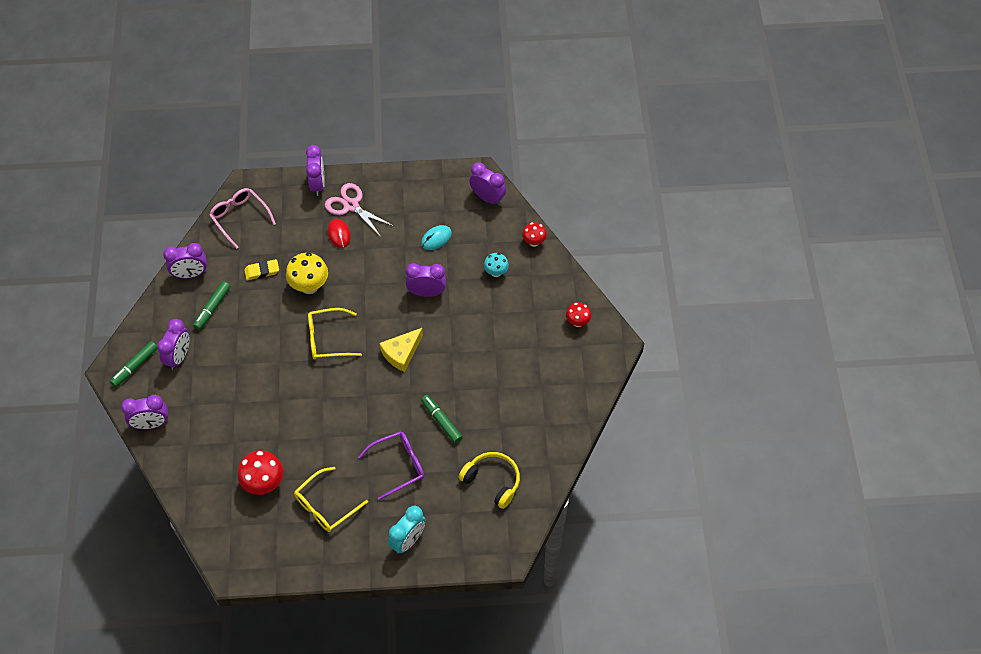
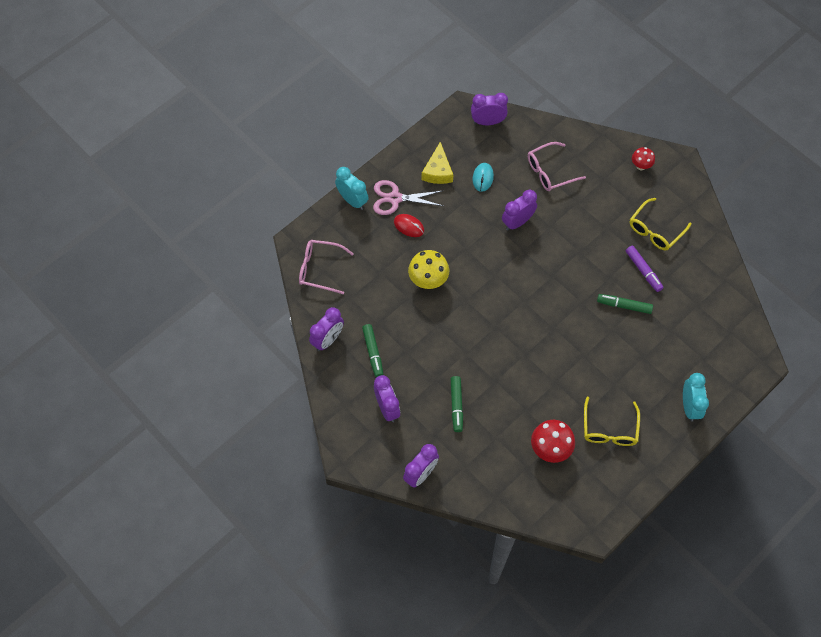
camera: 40 degrees left, 5 degrees up
green marker [110,341,158,387] -> green marker moved to [451,376,463,432]
yellow eraser [244,259,279,280] -> none
purple clock [306,145,325,196] -> turquoise clock [335,167,369,210]
yellow glasses [308,308,362,359] -> yellow glasses moved to [630,198,691,251]
purple glasses [358,431,424,500] -> none
yellow cheese [380,328,423,372] -> yellow cheese moved to [422,142,453,184]
yellow headphones [459,452,520,509] -> none
turquoise mushroom [484,253,509,277] -> pink glasses [528,142,586,191]
red mushroom [522,222,547,247] -> none
none -> purple marker [626,245,663,292]

